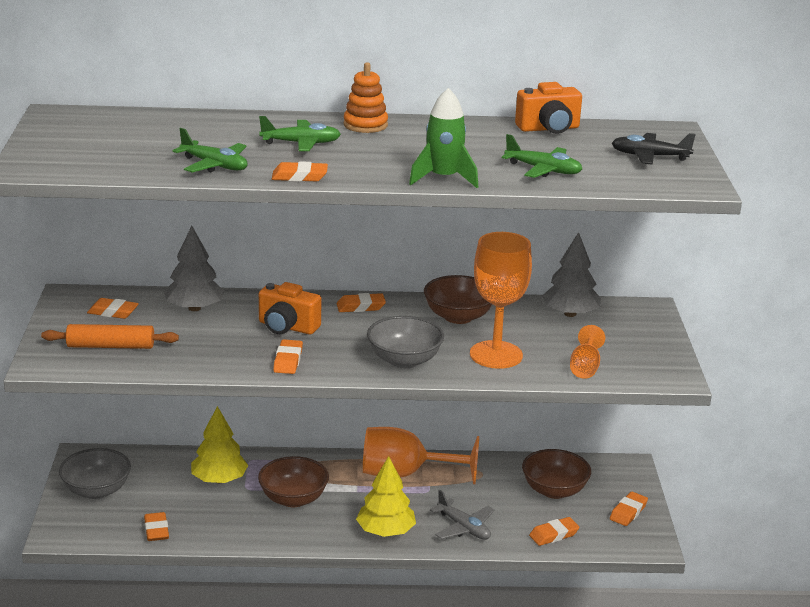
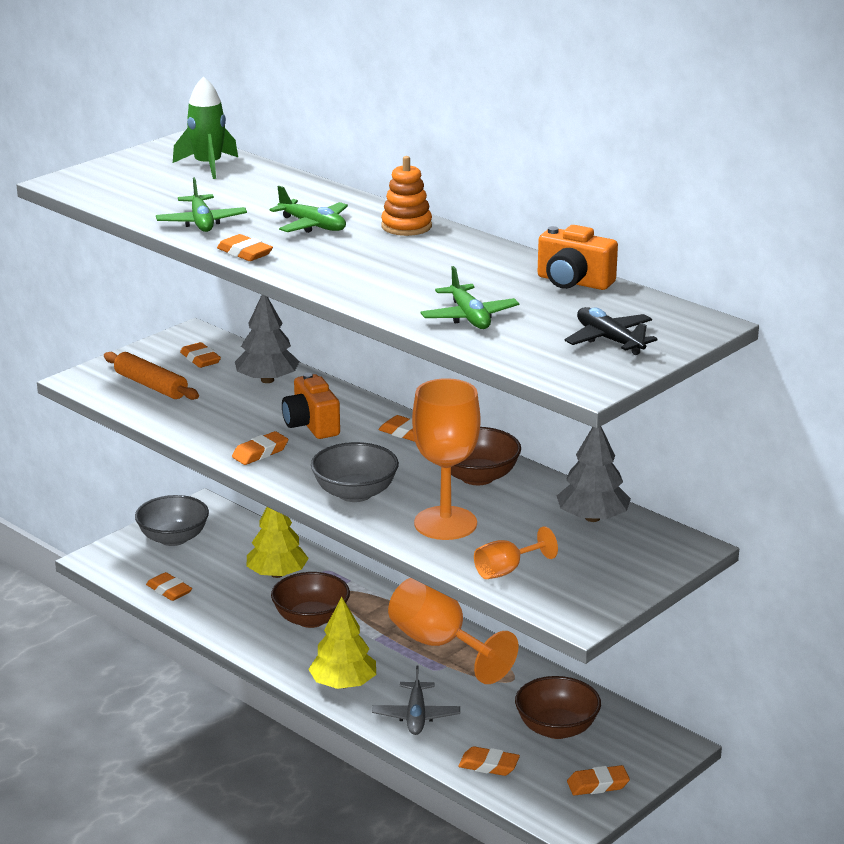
camera: 45 degrees right, 0 degrees up
orange eraser [144,512,169,541] -> orange eraser turned 75 degrees counterclockwise [146,572,192,601]
green rocket [409,88,478,188] -> green rocket moved to [173,76,238,179]

